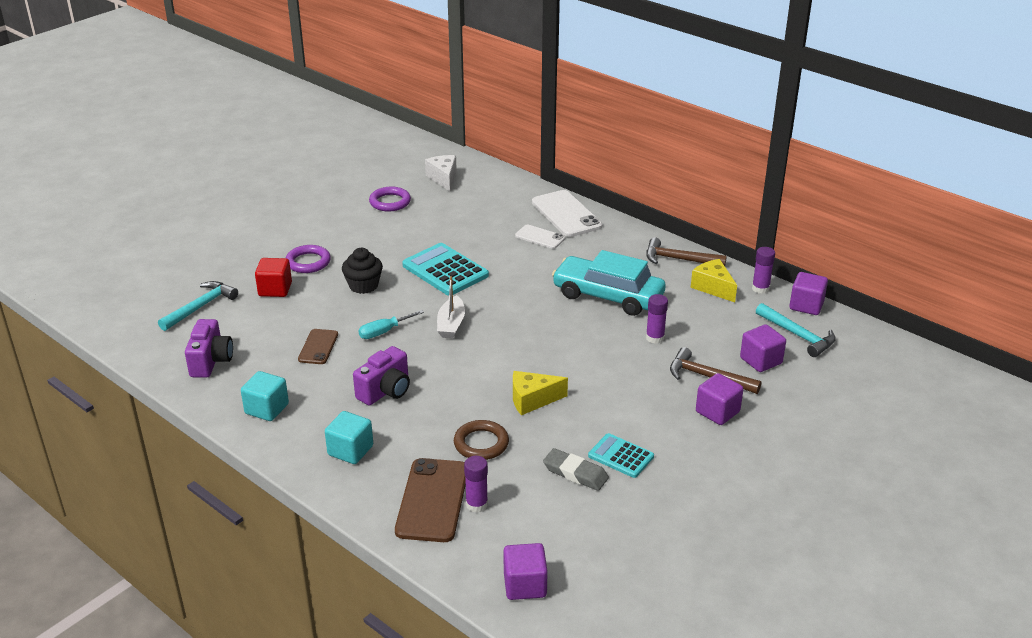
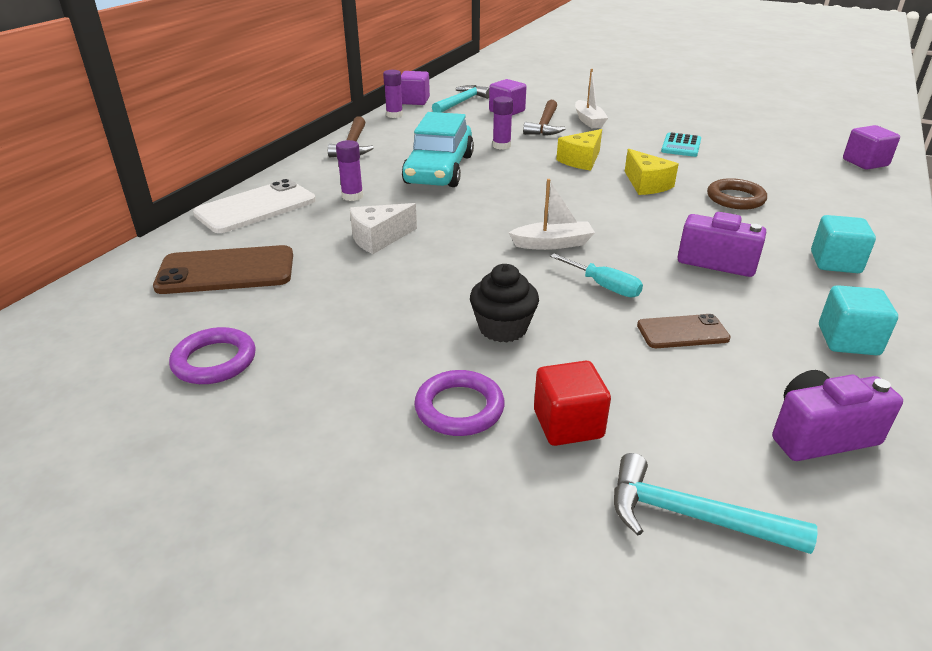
camera: 105 degrees left, 0 degrees up
brown phone [395,458,466,542] -> brown phone moved to [153,245,293,294]
turquoise calculator [402,243,489,296] -> none
white cheese [425,155,457,191] -> white cheese moved to [350,203,417,254]
purple glue stick [464,456,488,513] -> purple glue stick moved to [336,140,363,201]
white phone [515,225,565,249] -> none
grey eraser [543,448,609,491] -> none
yellow cheese [691,259,737,302] -> yellow cheese moved to [556,129,602,170]
purple cube [696,373,743,425] -> white boat [575,69,608,128]

